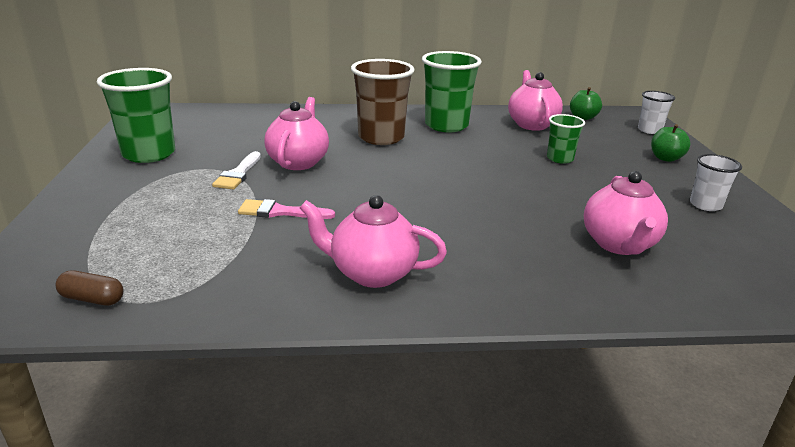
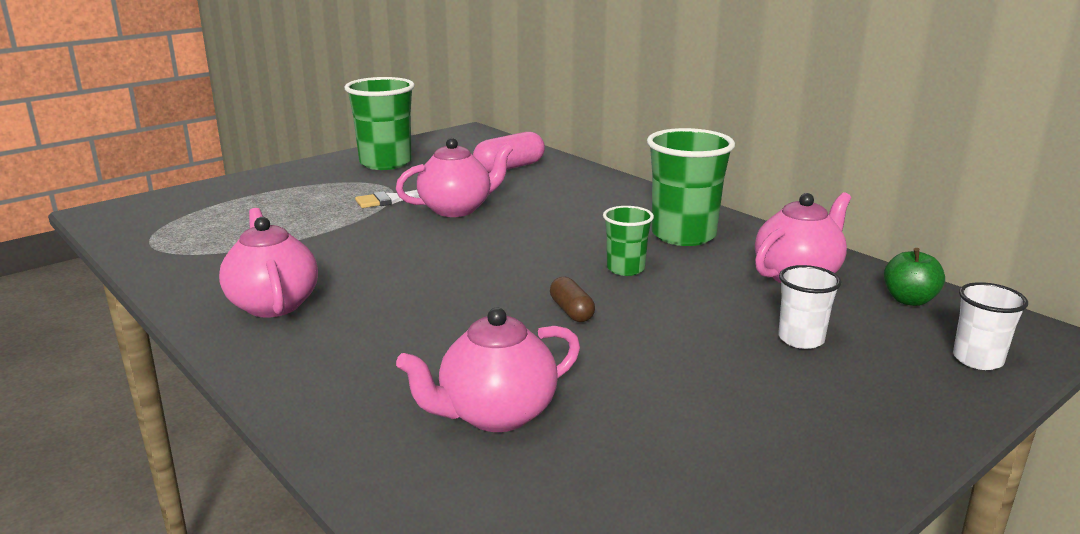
camera: 55 degrees right, 5 degrees down
brown capsule [55,270,124,306] -> brown capsule moved to [550,277,595,322]
pink brush [238,199,335,219] -> none
brown cup [351,59,414,145] -> none
green cup [547,114,585,164] -> green cup moved to [603,206,654,276]
green apple [651,124,691,162] -> none
white cup [690,154,742,211] -> white cup moved to [778,265,842,349]
none -> pink capsule [473,132,545,173]

